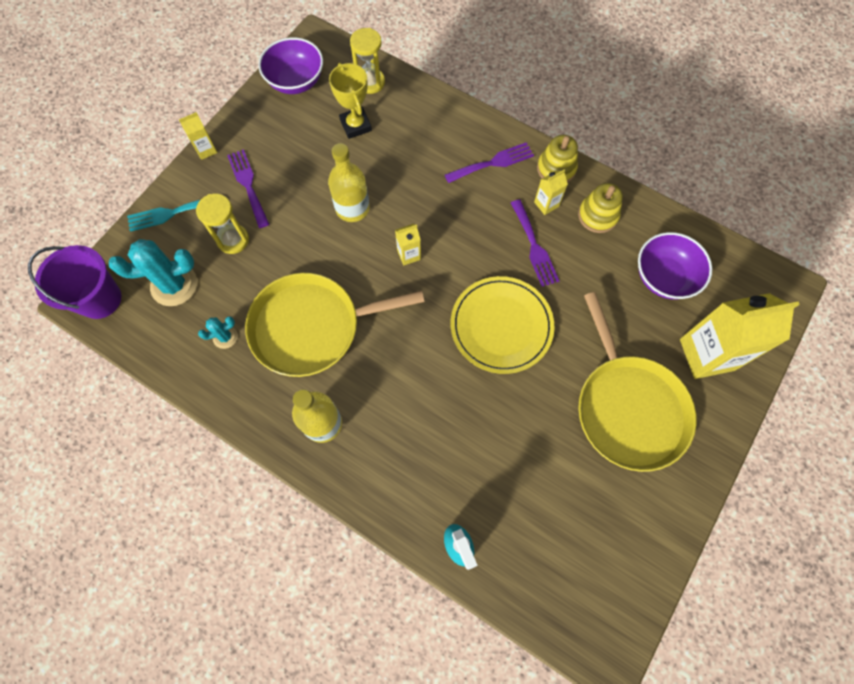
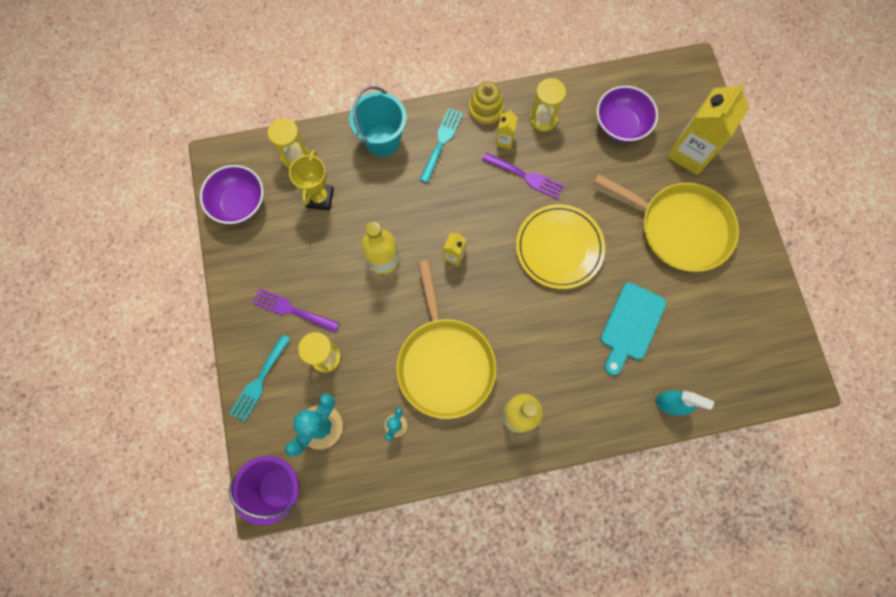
camera: 45 degrees left, 5 degrees up
yellow carton [179,112,217,160] -> none
yellow pan [245,273,425,377] -> yellow pan turned 45 degrees counterclockwise [396,260,496,419]
yellow trophy [329,63,372,139] -> yellow trophy turned 75 degrees clockwise [289,150,334,210]
purple fork [445,142,534,183] -> turquoise fork [419,108,463,183]
yellow stacking toy [578,183,623,233] -> yellow hourglass [530,78,566,132]
none -> turquoise bucket [349,86,407,157]
none -> turquoise cutting board [600,283,666,375]

